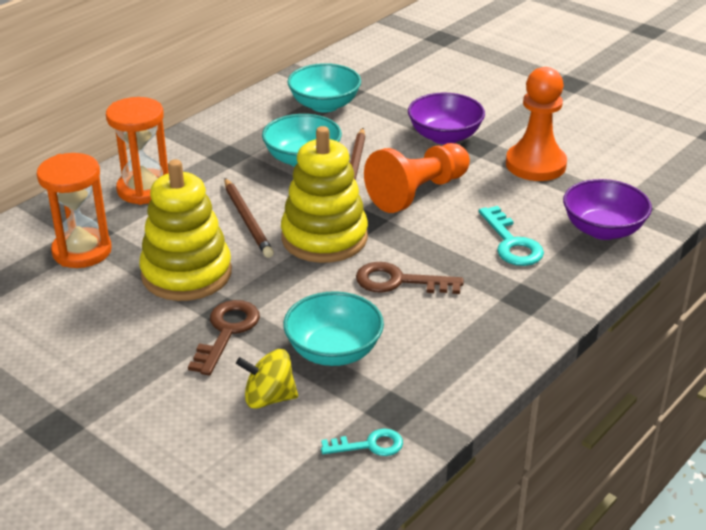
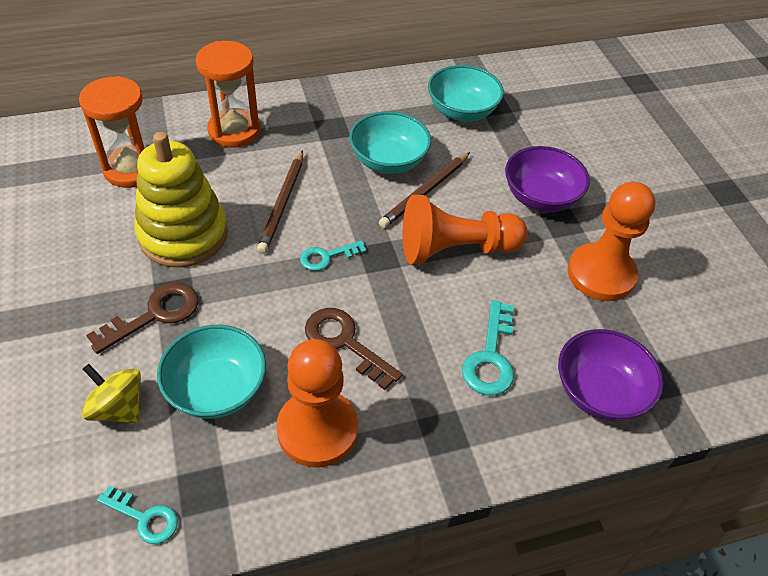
camera: 30 degrees right, 15 degrees up
yellow stacking toy [281,126,368,263] -> turquoise key [300,240,367,271]
none -> orange pawn [276,339,358,468]

